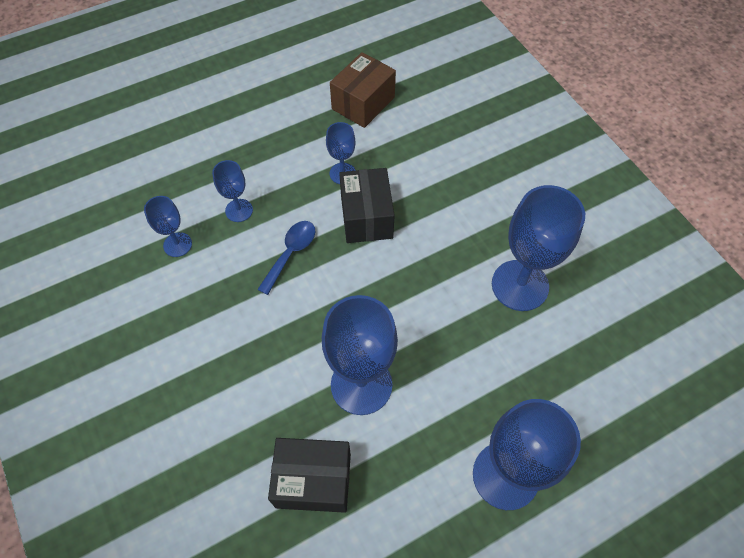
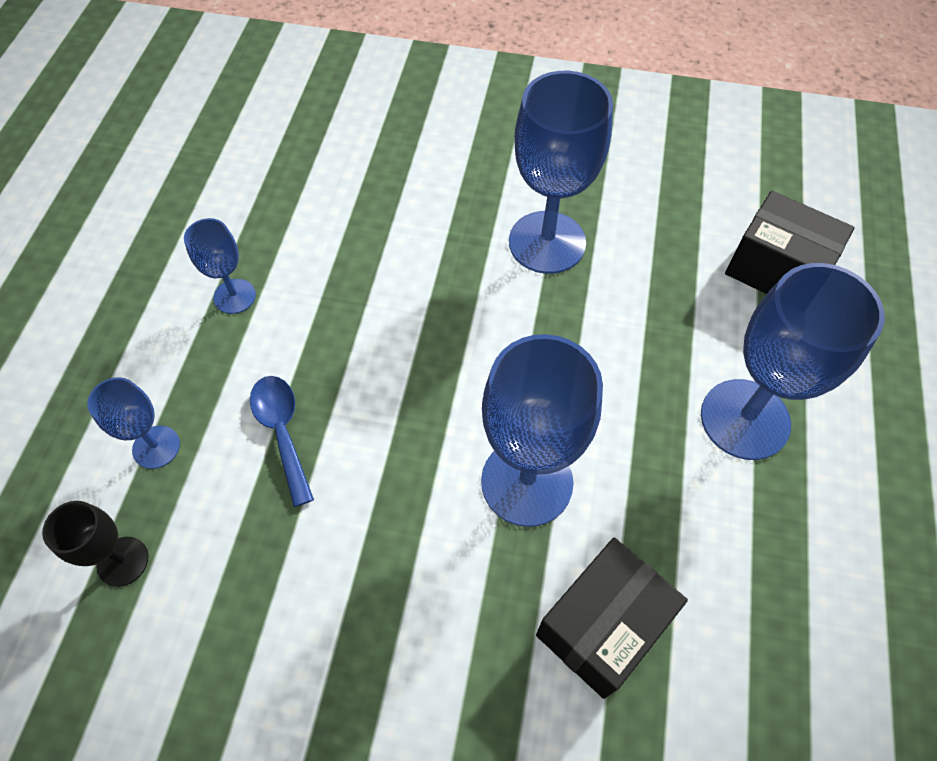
camera: 50 degrees left, 0 degrees up
blue goblet [144,196,192,257] -> black goblet [42,501,149,587]
brown box [330,52,396,128] -> none
black box [339,168,395,243] -> black box moved to [725,191,855,294]

